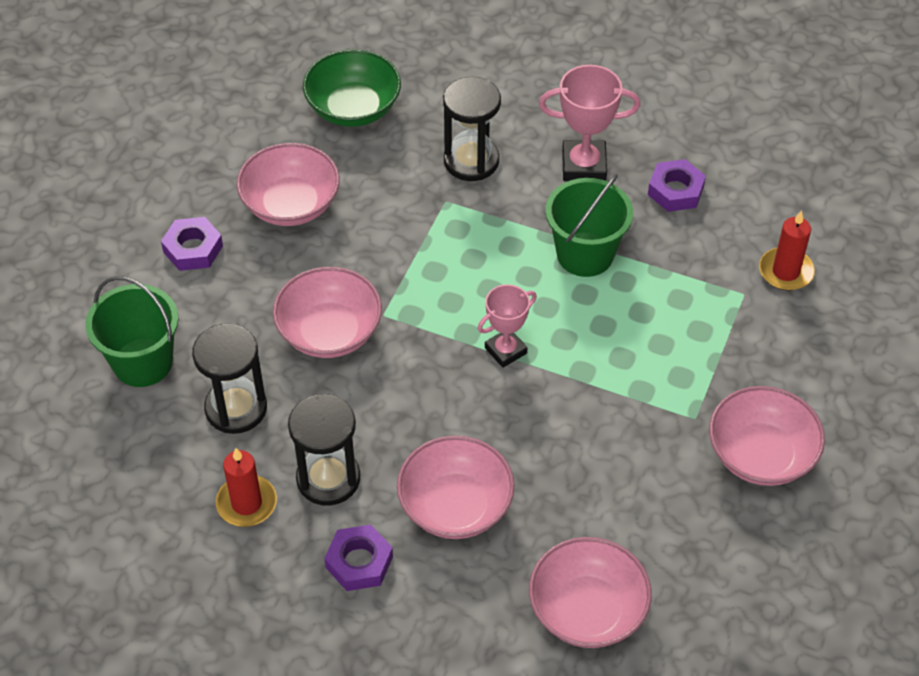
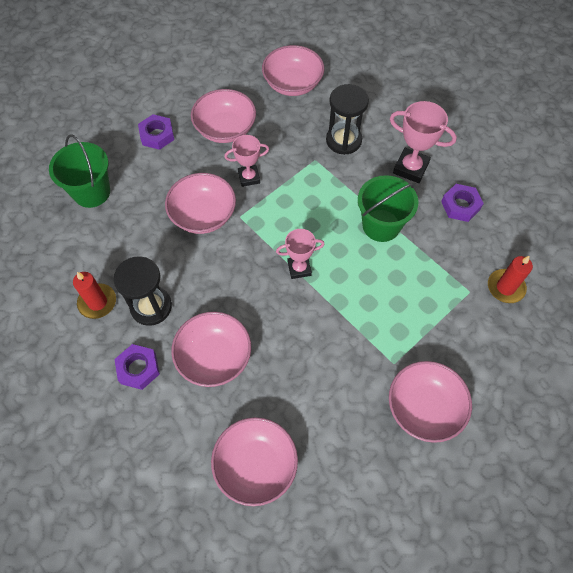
camera: 25 degrees right, 10 degrees up
black hourglass [192,323,267,434] -> none
green bowl [303,49,401,127] -> pink bowl [262,45,324,96]
none -> pink trophy [224,135,269,187]

